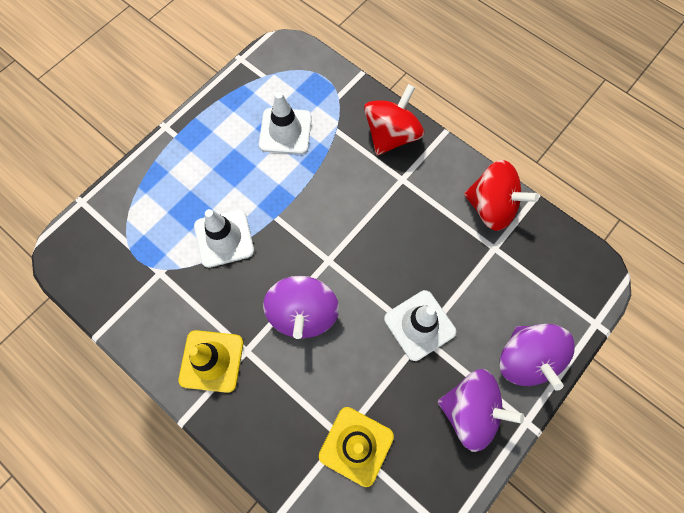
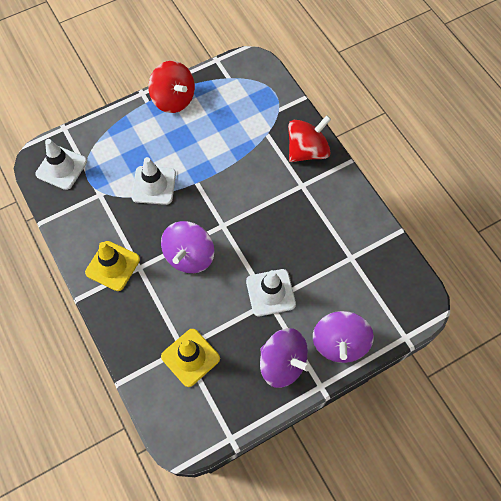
camera: 20 degrees right, 5 degrees down
white traffic cone [259,92,312,154] -> white traffic cone moved to [35,139,87,190]
red spinning top [464,160,539,231] -> red spinning top moved to [148,61,195,113]

